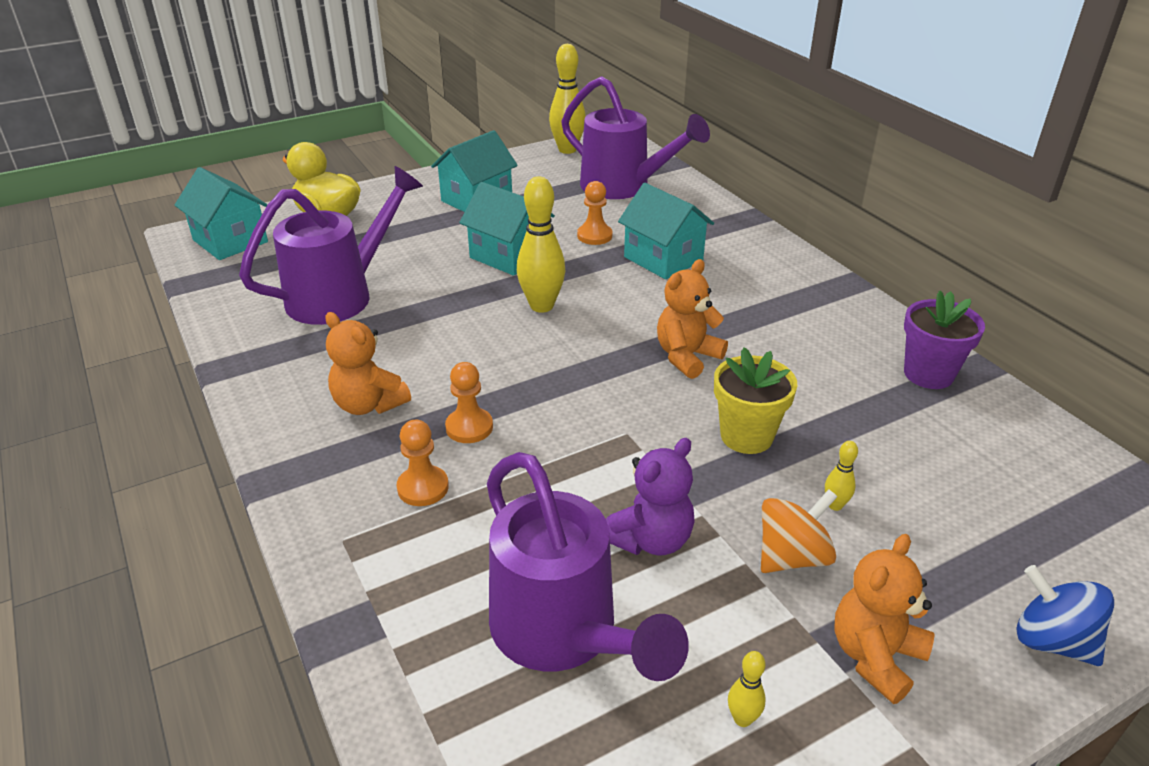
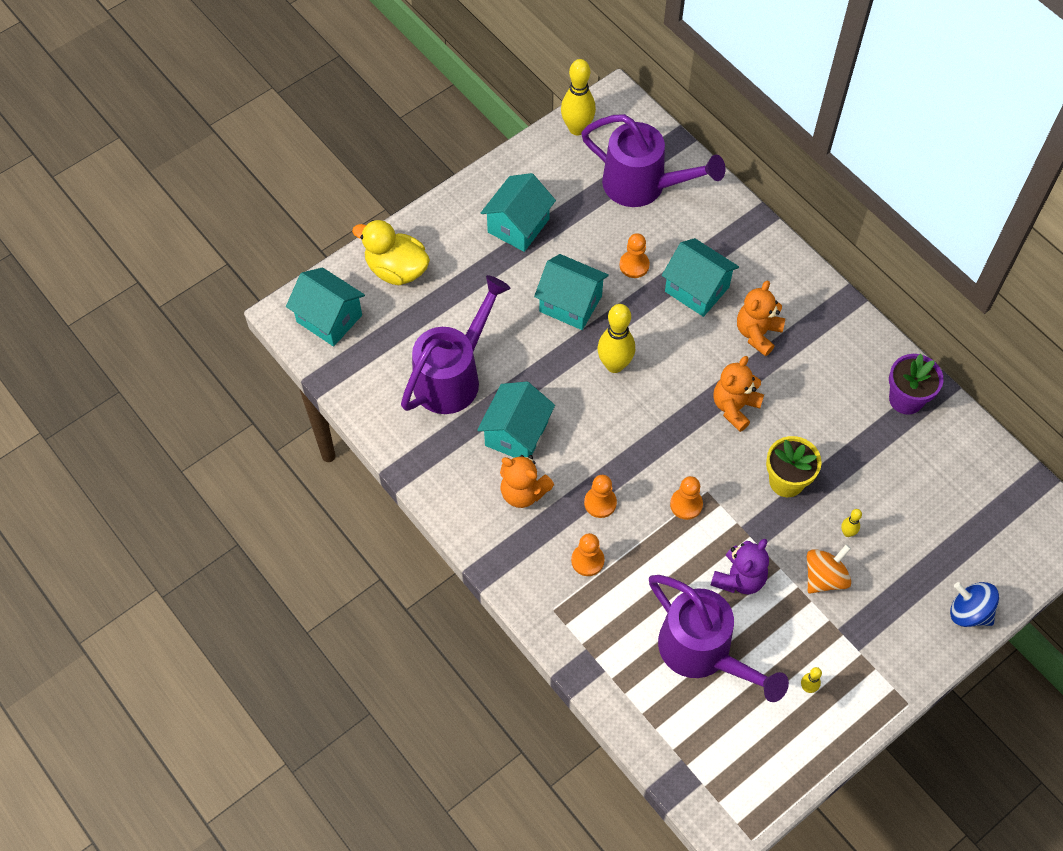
camera: 10 degrees left, 25 degrees up
orange teddy bear [834,534,935,704] -> orange teddy bear moved to [737,280,785,356]
none -> turquoise house [477,382,555,458]
none -> orange pawn [670,476,703,520]

